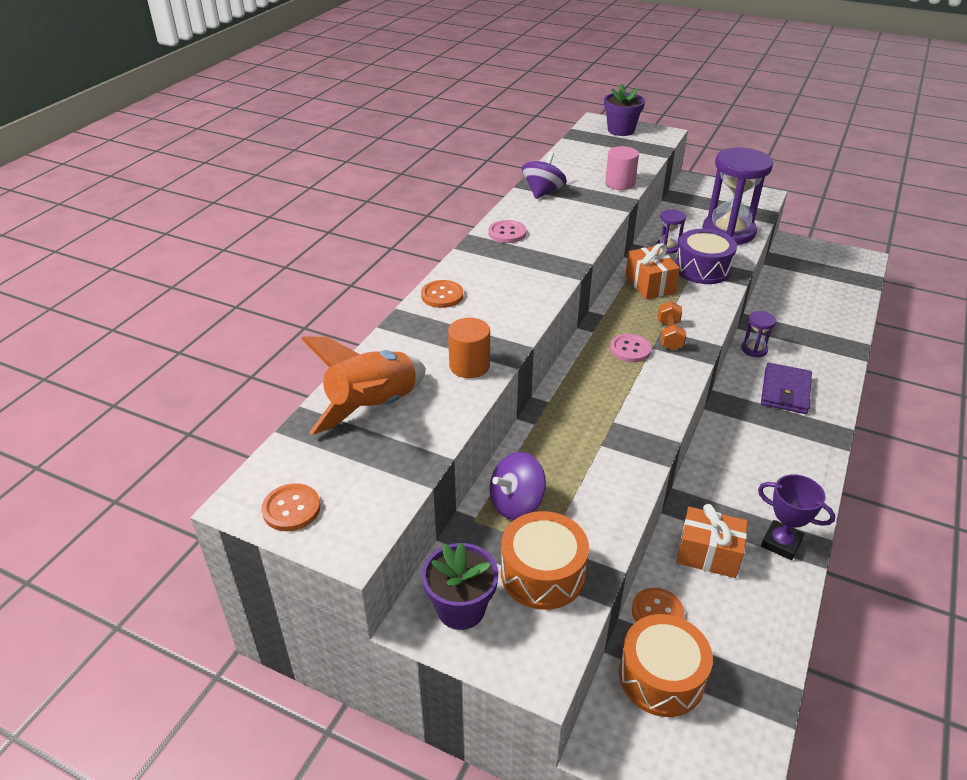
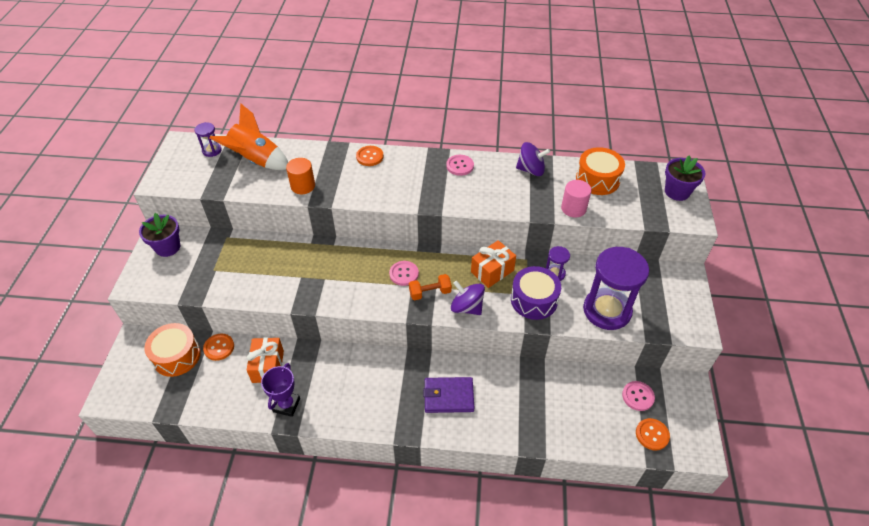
camera: 70 degrees right, 10 degrees up
orange button [261,483,321,531] -> orange button moved to [636,418,670,451]
purple spinning top [490,452,546,520] -> purple spinning top moved to [451,281,485,315]
orange drum [501,511,589,610] -> orange drum moved to [576,147,625,195]
purple hourglass [741,311,776,357] -> purple hourglass moved to [195,122,222,157]
none -> pink button [622,381,655,411]

